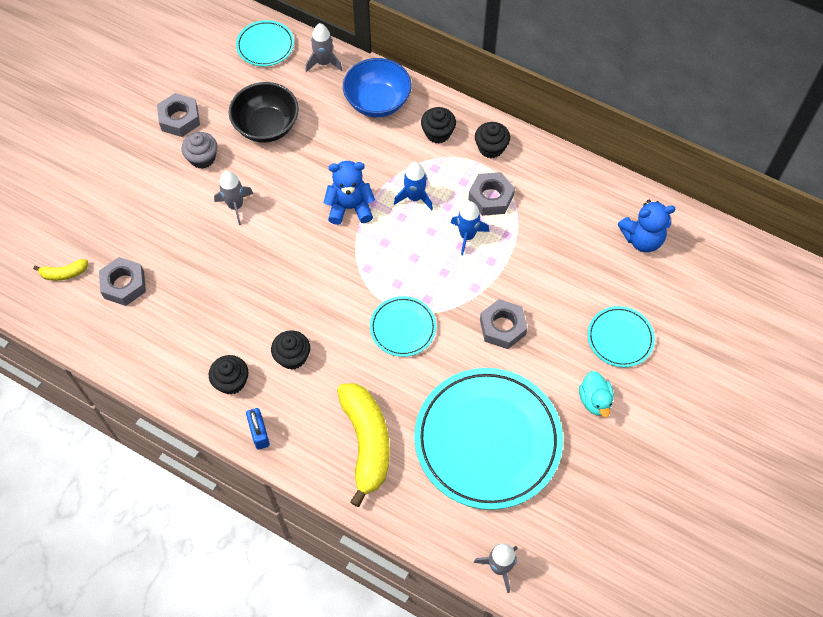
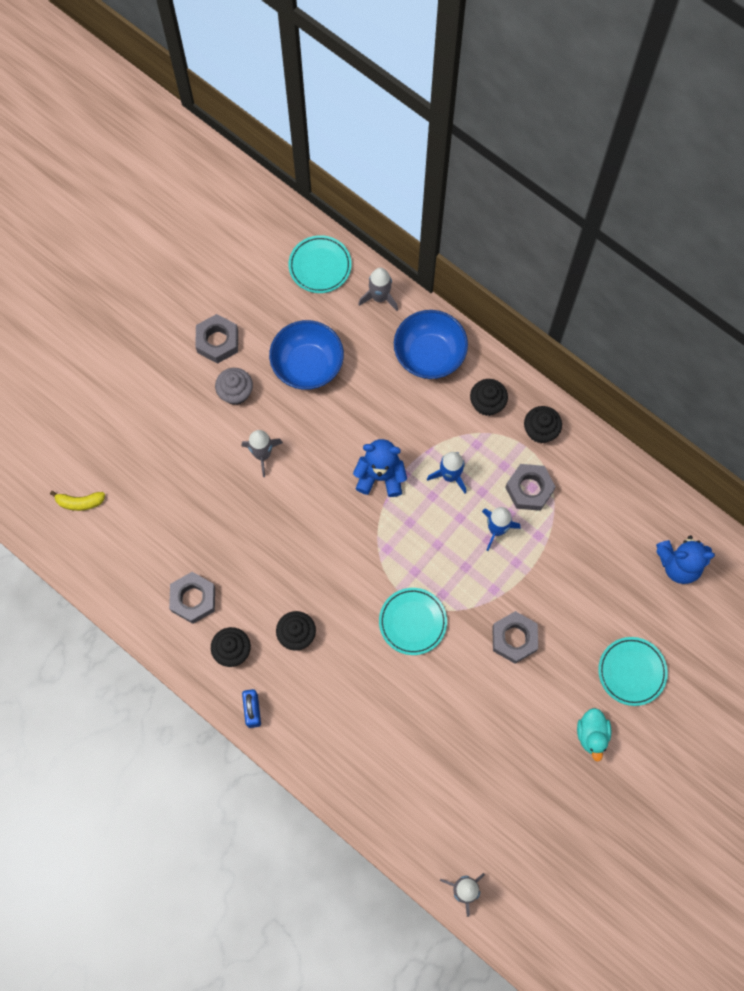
camera: 10 degrees right, 10 degrees up
grey nut [99,257,146,306] -> grey nut moved to [169,572,215,624]
black bowl [229,82,299,143] -> blue bowl [269,320,344,390]
yellow banana [337,383,390,507] -> none
turquoise plate [414,368,563,510] -> none

